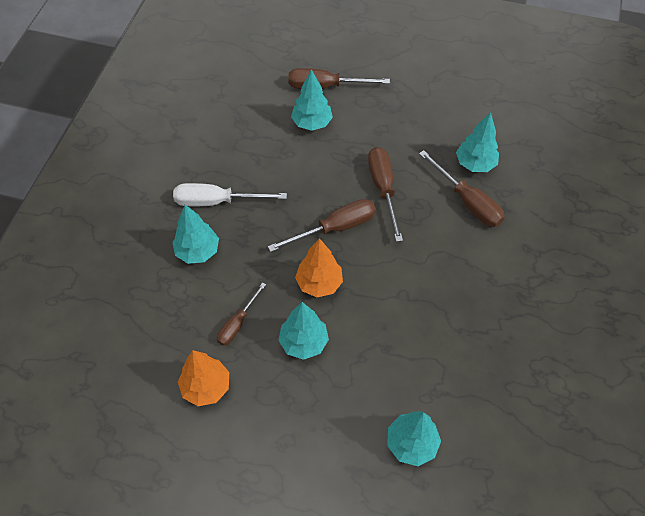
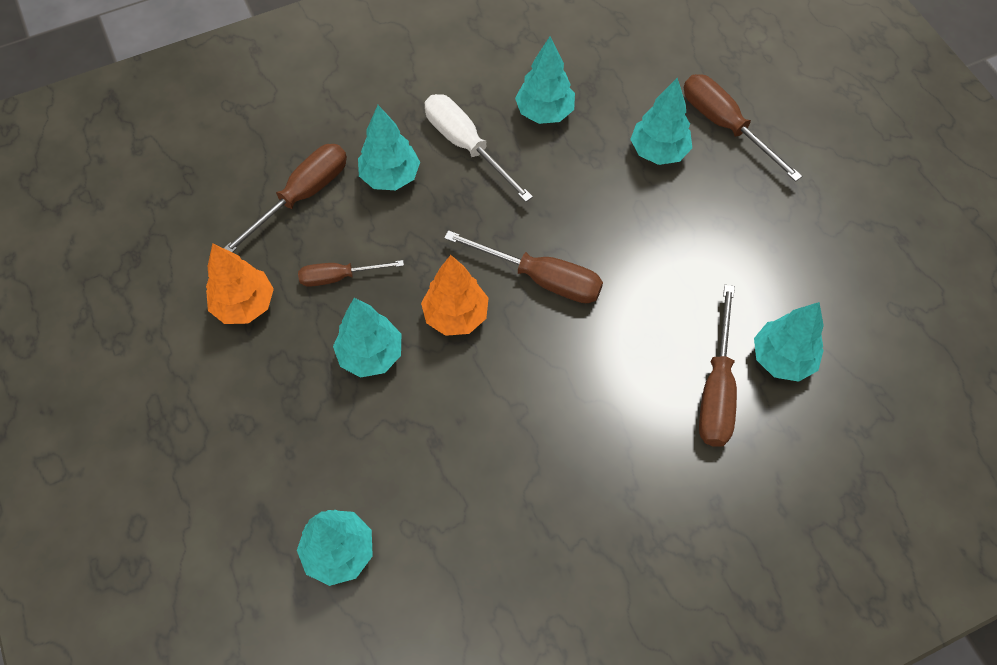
camera: 50 degrees right, 5 degrees up
brown screwdriver [368,147,403,242] -> brown screwdriver moved to [224,144,347,253]
none -> turquoise tree [515,37,575,124]

